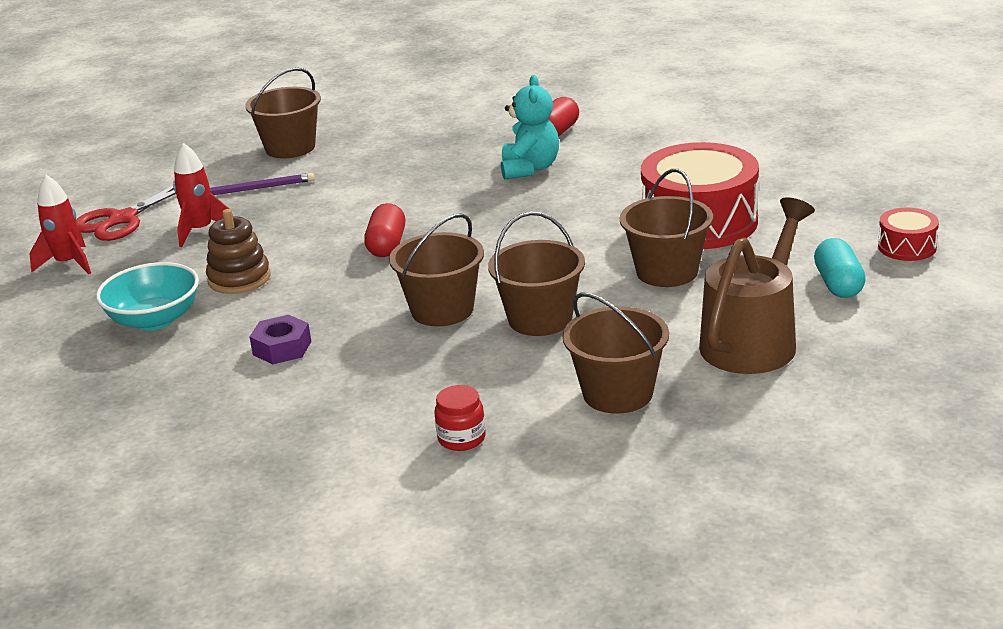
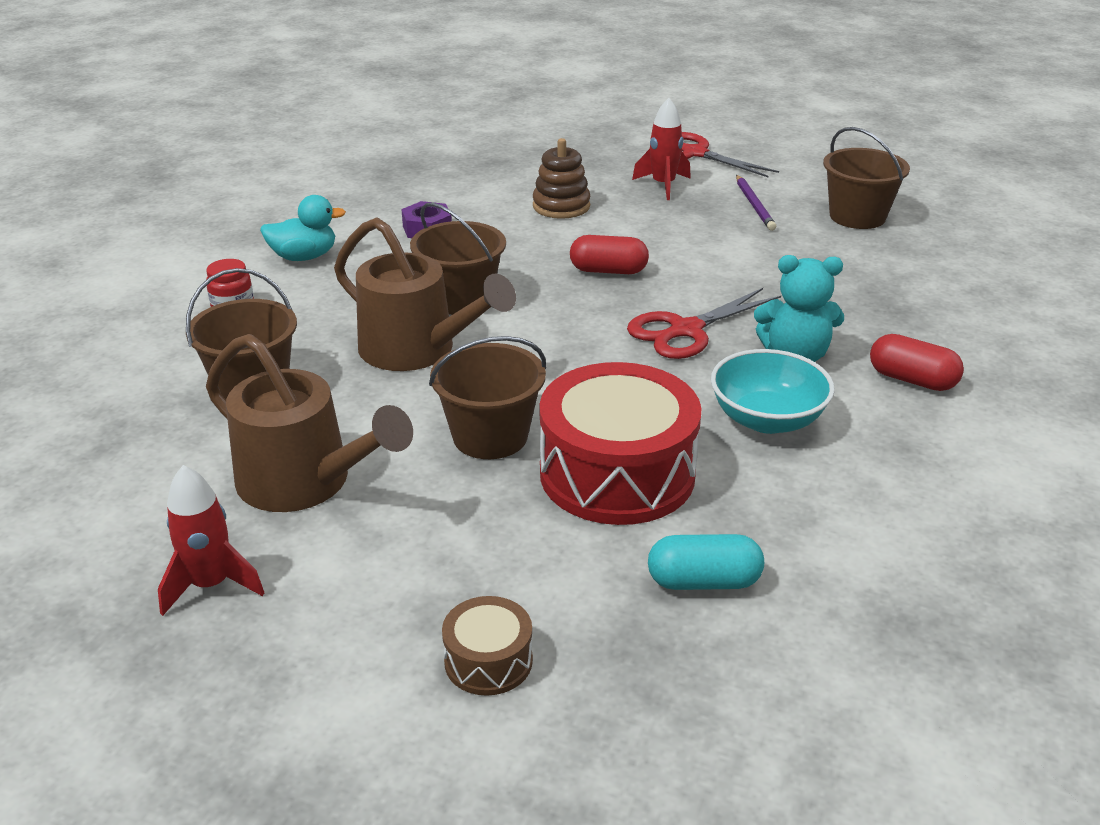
camera: 90 degrees right, 5 degrees up
red rocket [29,175,91,274] -> red rocket moved to [158,465,264,616]
turquoise bowl [96,262,199,330] -> turquoise bowl moved to [711,349,835,434]
brown bucket [488,212,585,336] -> brown watering can [334,217,516,371]
turquoise capsule [814,238,866,298] -> turquoise capsule moved to [648,534,764,590]
red drum [878,208,939,261] -> brown drum [442,596,533,696]
none -> turquoise duck [260,195,346,261]
none -> red scissors [627,288,781,359]

